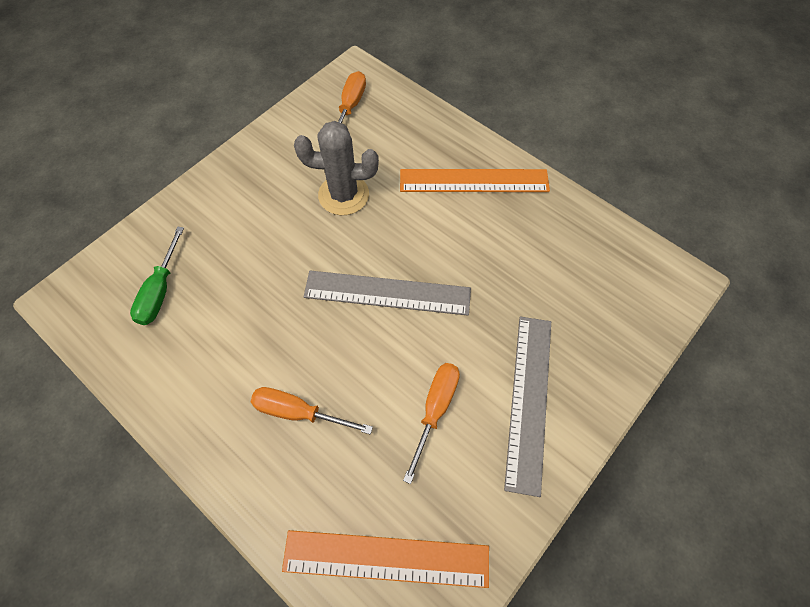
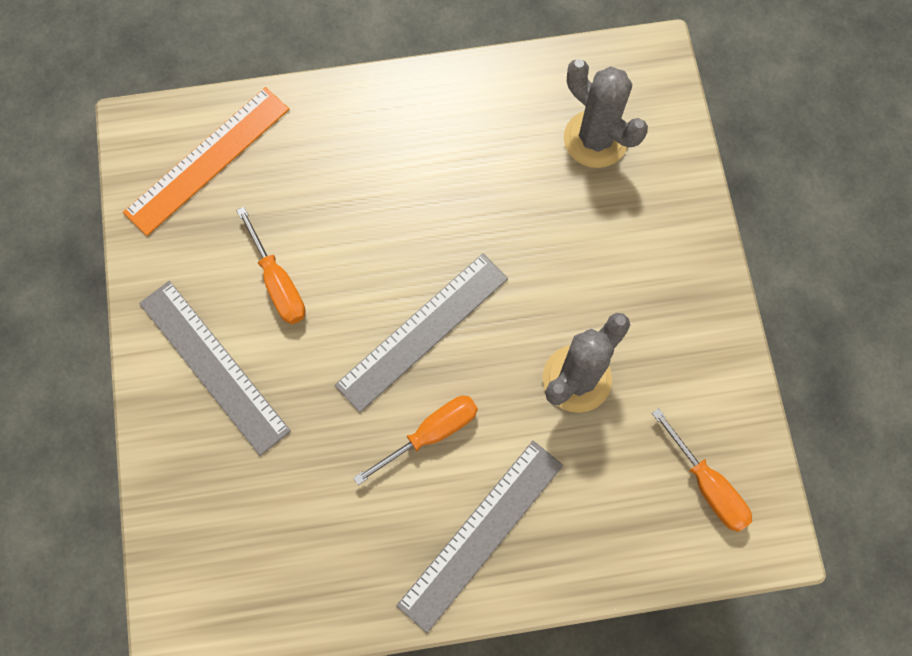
camera: 130 degrees right, 10 degrees up
green screwdriver [130,227,184,325] -> grey cactus [564,59,648,168]
orange screwdriver [251,387,373,434] -> orange screwdriver moved to [353,396,478,485]
orange ruler [400,169,550,192] -> grey ruler [396,441,563,633]

